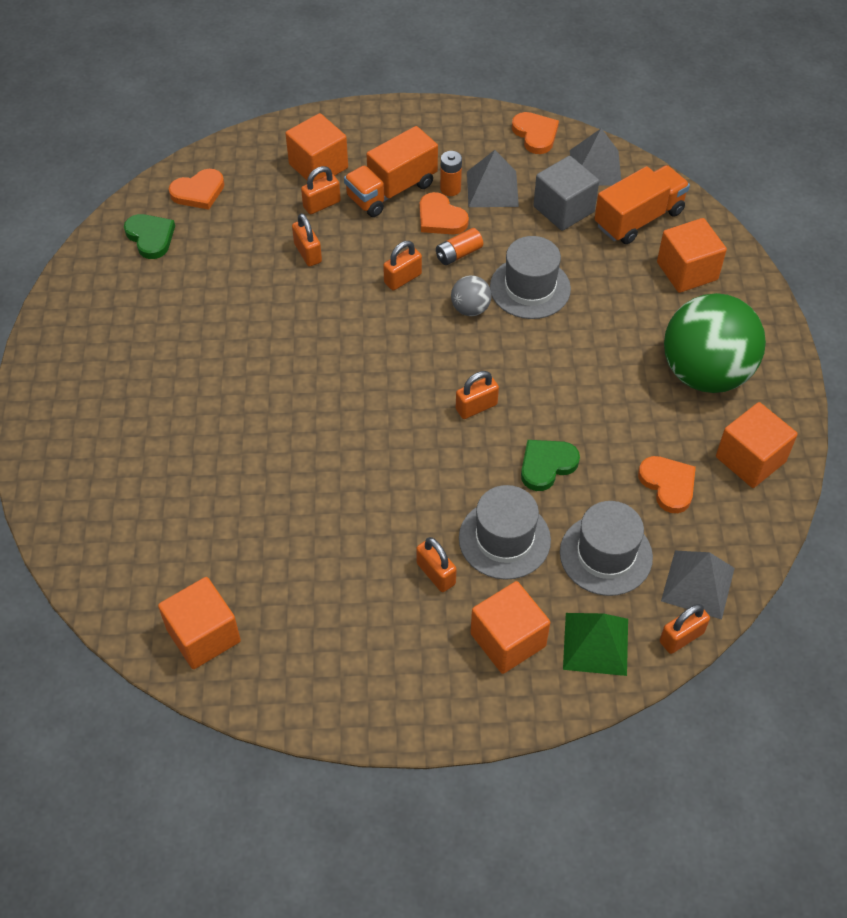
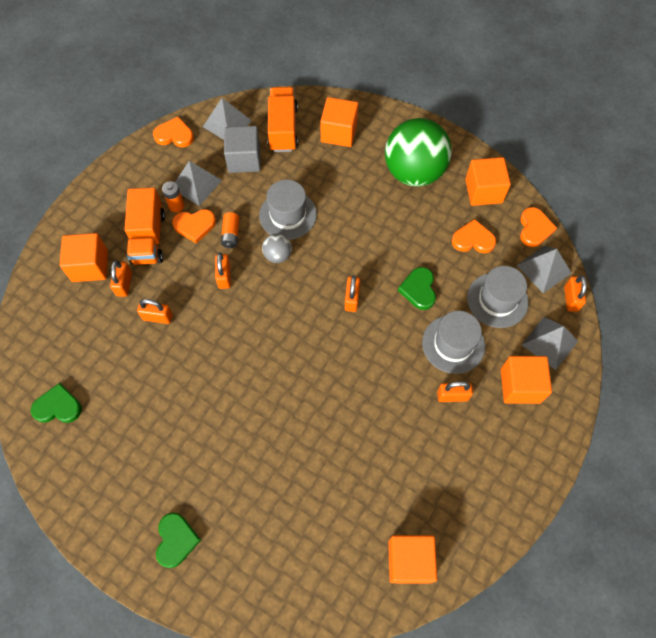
camera: 55 degrees left, 10 degrees up
orange heart [169,169,224,210] -> orange heart moved to [520,207,557,247]
green pyramid [563,613,628,676] -> grey pyramid [522,317,578,370]
none -> green heart [156,513,201,568]

